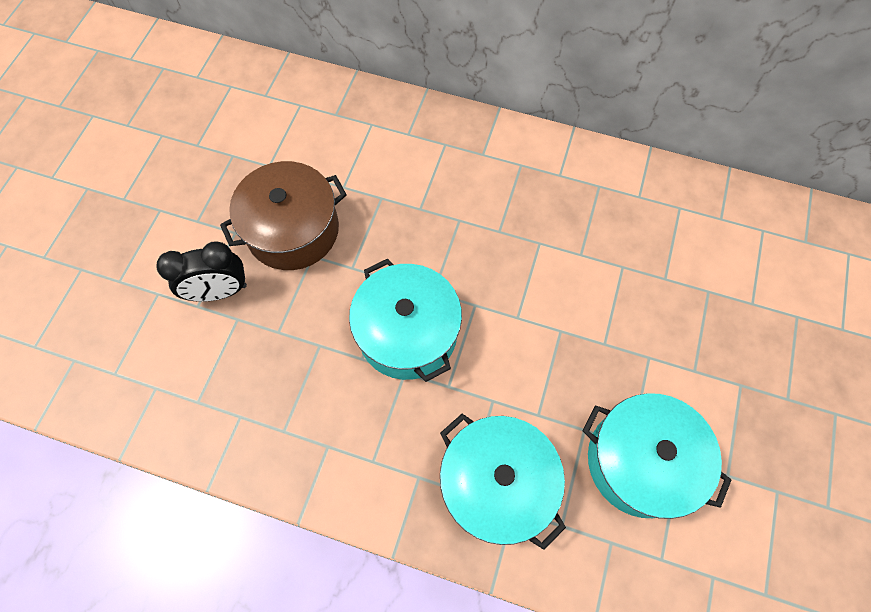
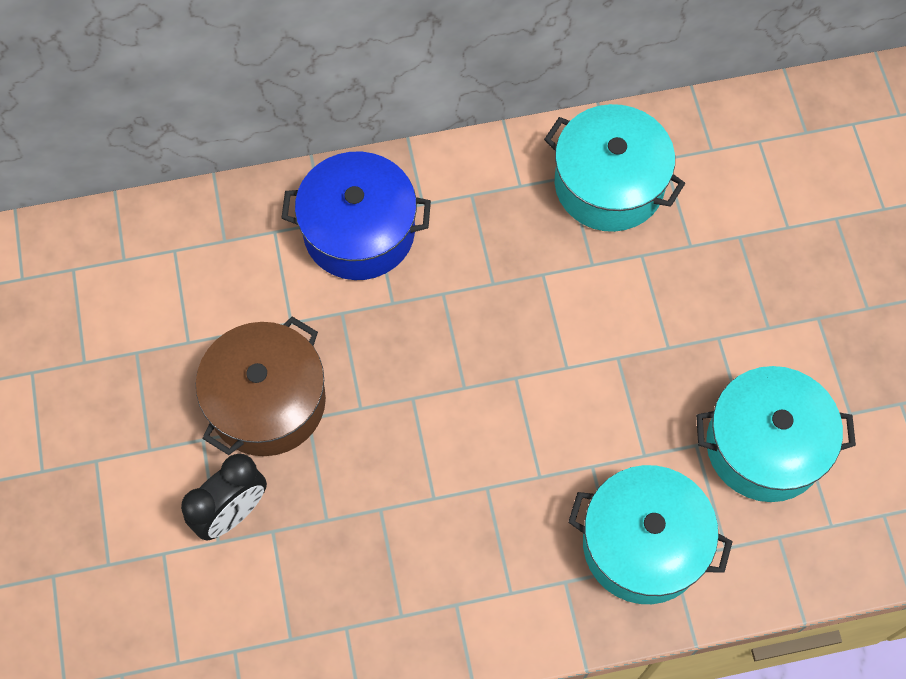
camera: 30 degrees left, 0 degrees up
turquoise pot [349,259,462,382] -> turquoise pot moved to [544,104,685,232]
none -> blue pot [282,151,431,280]

